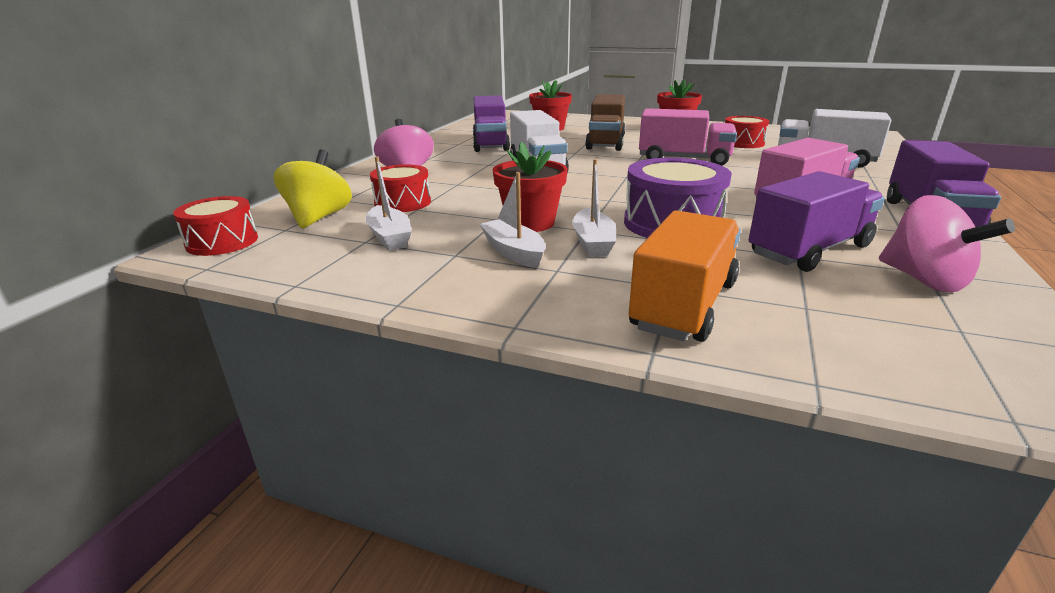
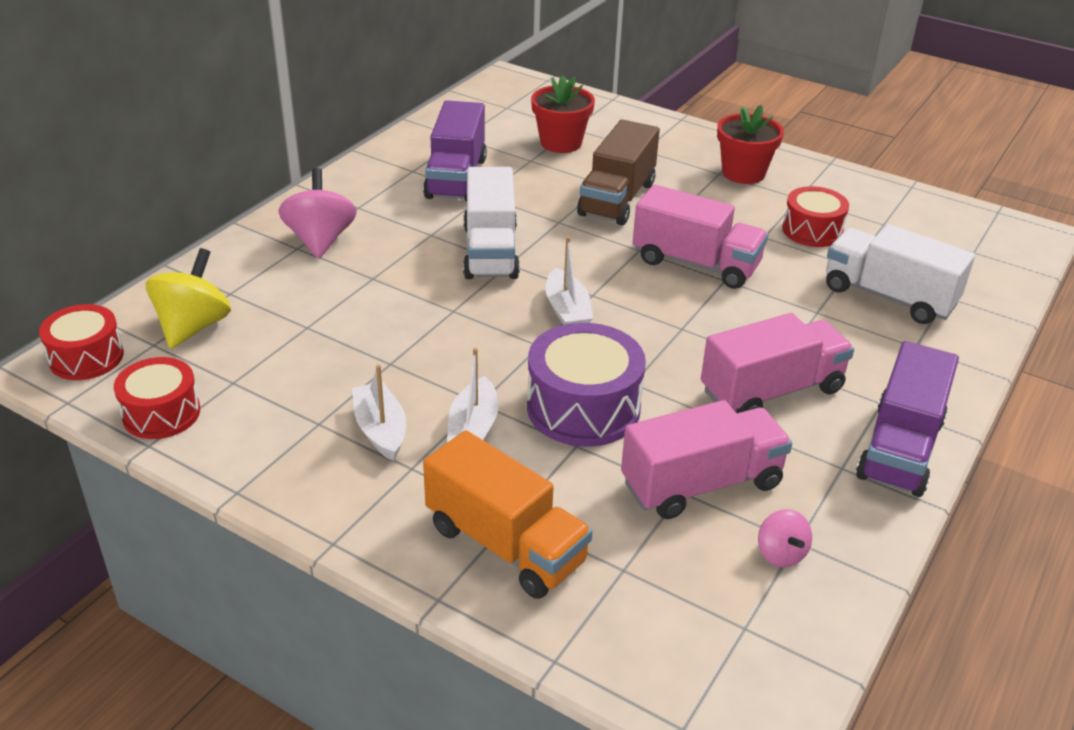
camera: 10 degrees right, 10 degrees up
white boat [365,157,412,250] -> white boat moved to [546,236,593,325]
red drum [370,164,431,212] -> red drum moved to [114,357,200,439]
red flower pot [493,141,568,232] -> none
orange truck [629,210,741,342] -> orange truck turned 90 degrees clockwise [423,430,593,599]
purple truck [749,171,885,272] -> pink truck [621,400,792,519]
pink spinning top [879,195,1015,293] -> pink spinning top [758,509,812,567], size x0.55

